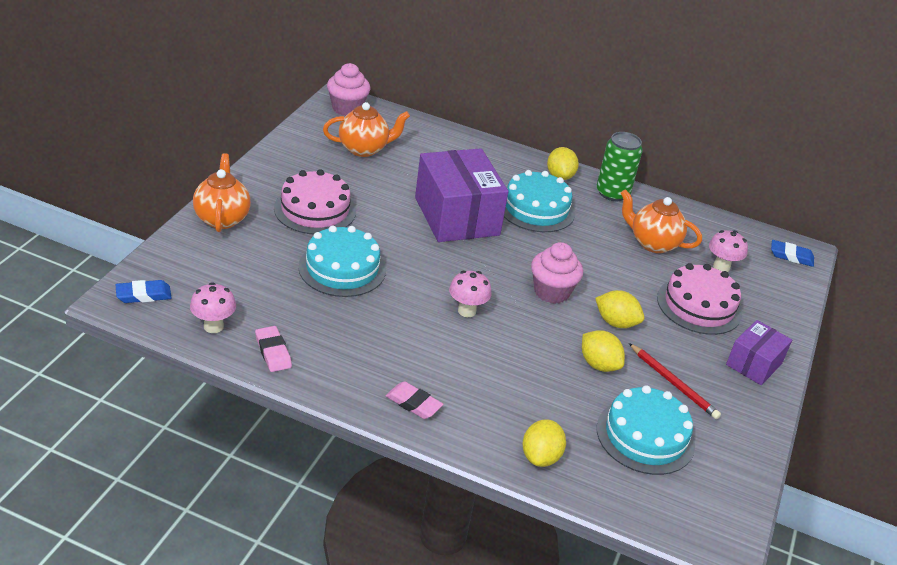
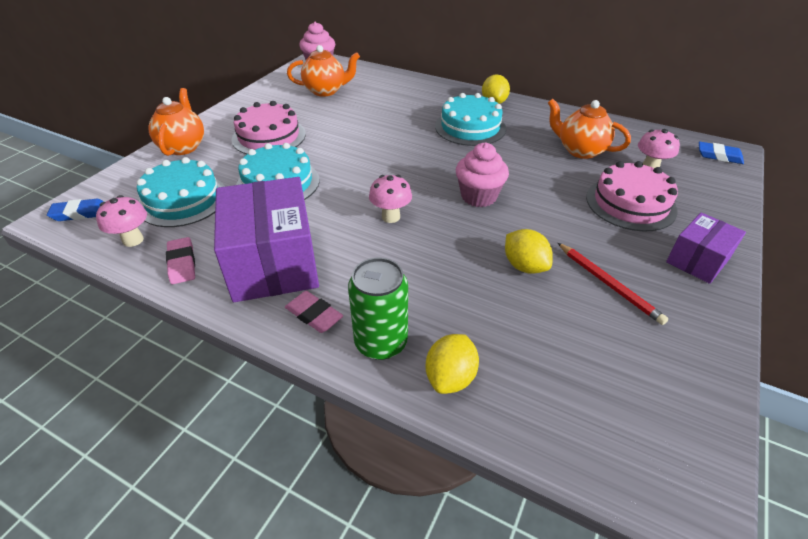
camera: 10 degrees right, 5 degrees up
purple box [415,148,508,242] -> purple box moved to [214,177,319,302]
yellow lemon [595,290,644,328] -> none
green can [597,132,643,201] -> green can moved to [348,257,408,360]
turquoise cake [597,385,695,475] -> turquoise cake moved to [137,157,225,227]

